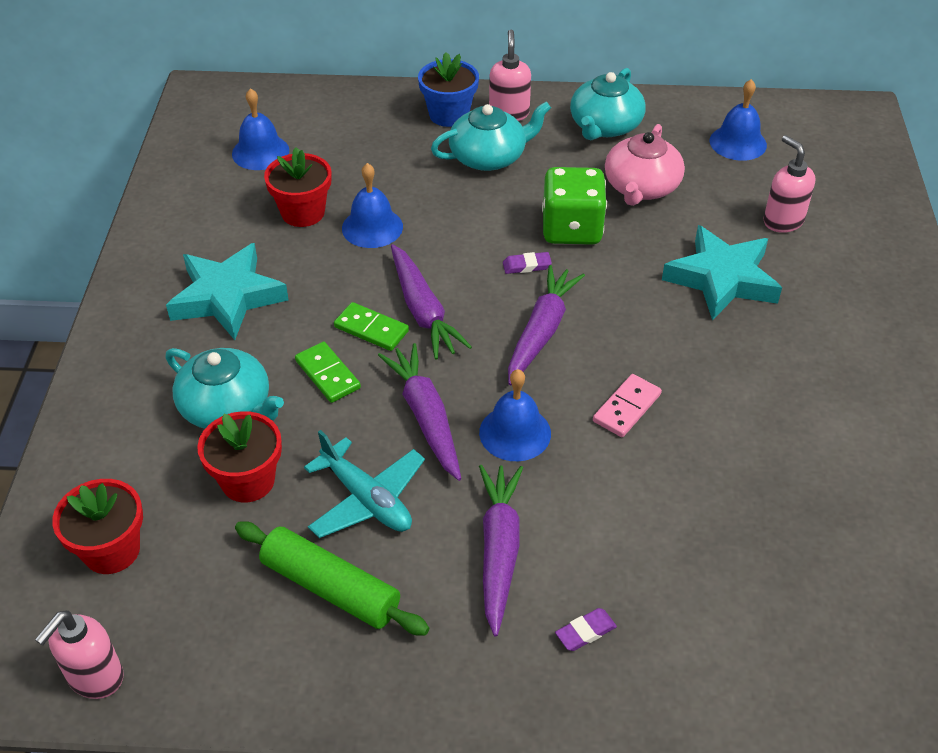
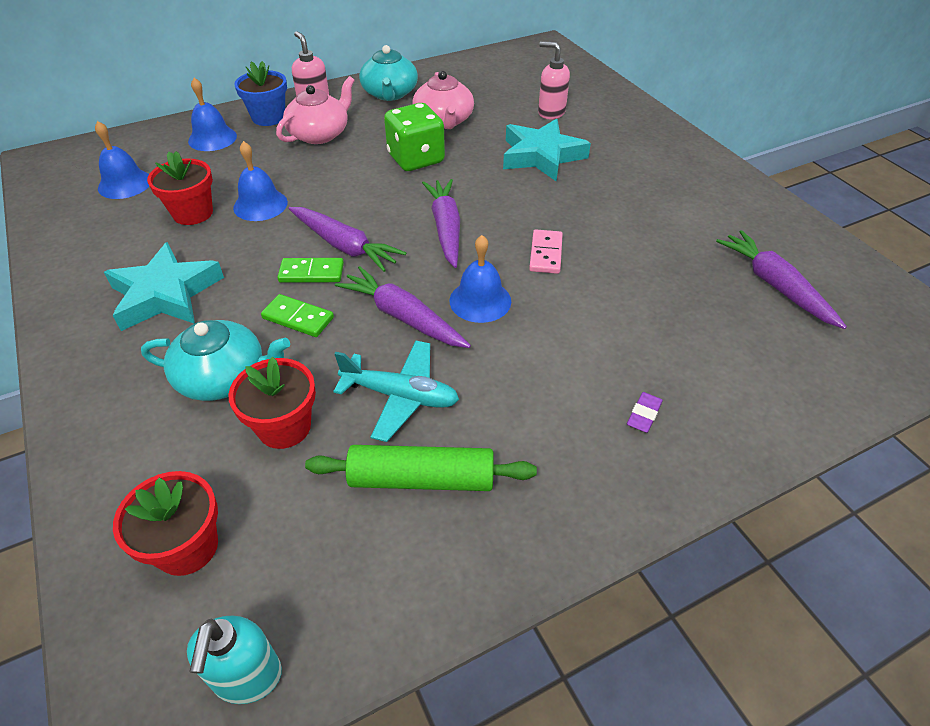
camera: 30 degrees left, 0 degrees up
pink soap dispenser [35,610,124,699] -> turquoise soap dispenser [187,616,282,704]
turquoise teapot [431,101,551,171] -> pink teapot [276,76,355,144]
purple carrot [479,465,523,636] -> purple carrot moved to [716,230,847,329]
purple eraser [503,252,552,274] -> none
blue bell [709,79,767,161] -> blue bell moved to [188,78,237,151]

